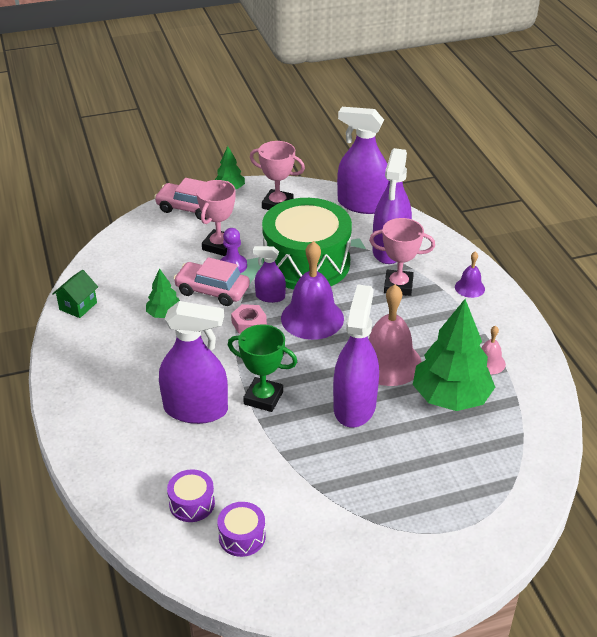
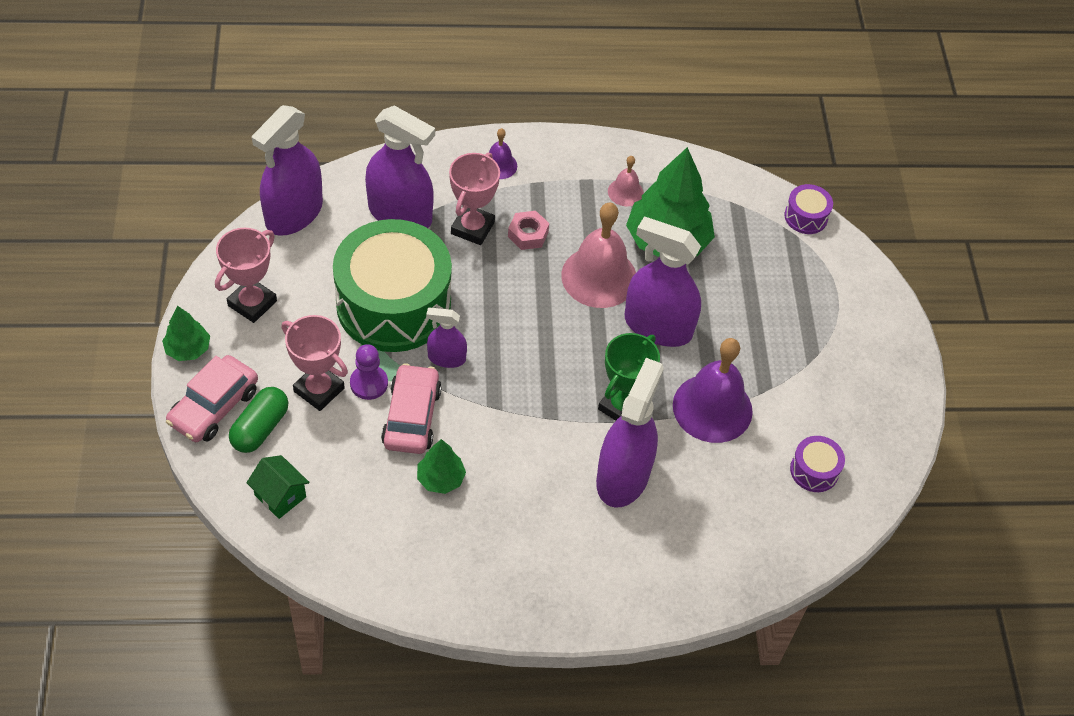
camera: 80 degrees left, 15 degrees up
green house [52,270,98,318] -> green house moved to [246,455,310,519]
purple drum [167,469,215,522] -> purple drum moved to [784,184,833,234]
pink car [173,257,250,306] -> pink car turned 150 degrees clockwise [381,363,442,454]
pink nut [231,304,267,334] -> pink nut moved to [508,211,549,250]
purple spray bottle [253,246,286,303] -> purple spray bottle turned 75 degrees clockwise [426,308,467,368]
purple bell [281,241,344,340] -> purple bell moved to [673,338,753,443]
none -> green capsule [229,387,289,453]

